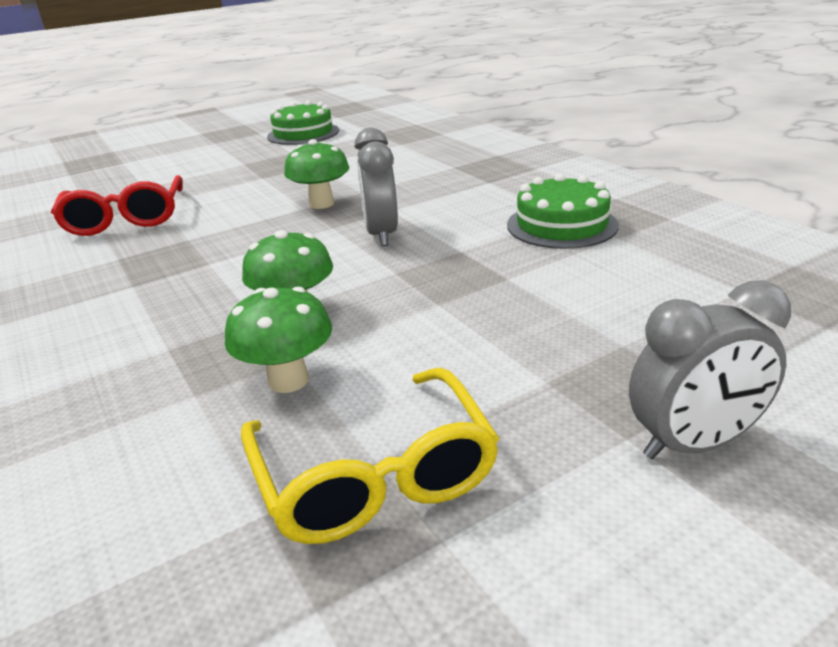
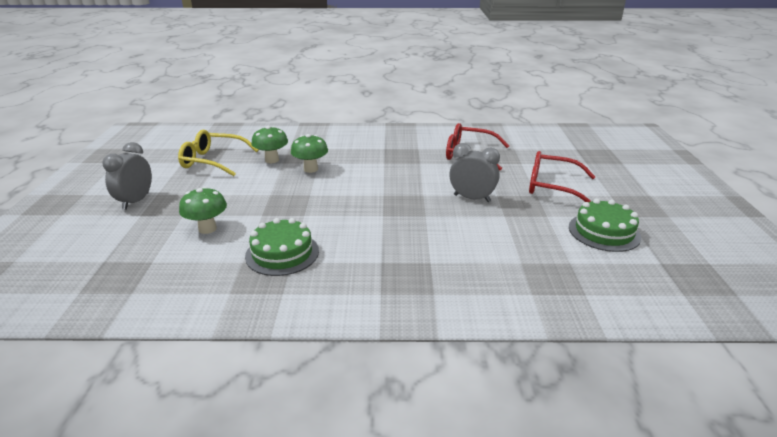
camera: 120 degrees right, 0 degrees up
green mushroom [284,139,349,209] -> green mushroom moved to [179,187,227,234]
grey clock [355,128,398,246] -> grey clock moved to [449,143,500,202]
none -> red glasses [529,151,596,202]

